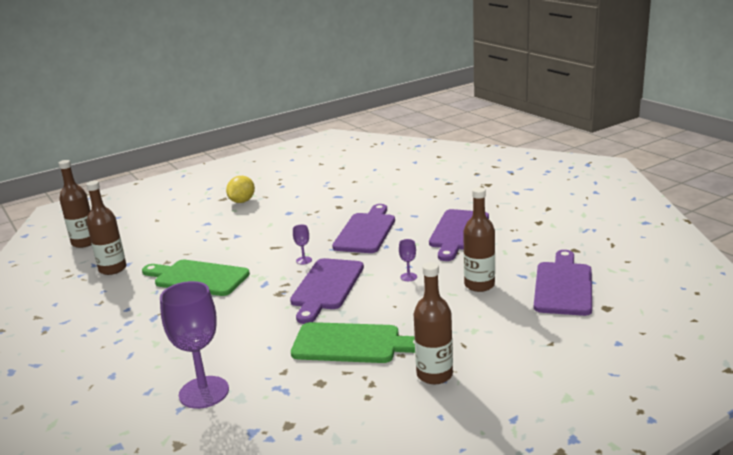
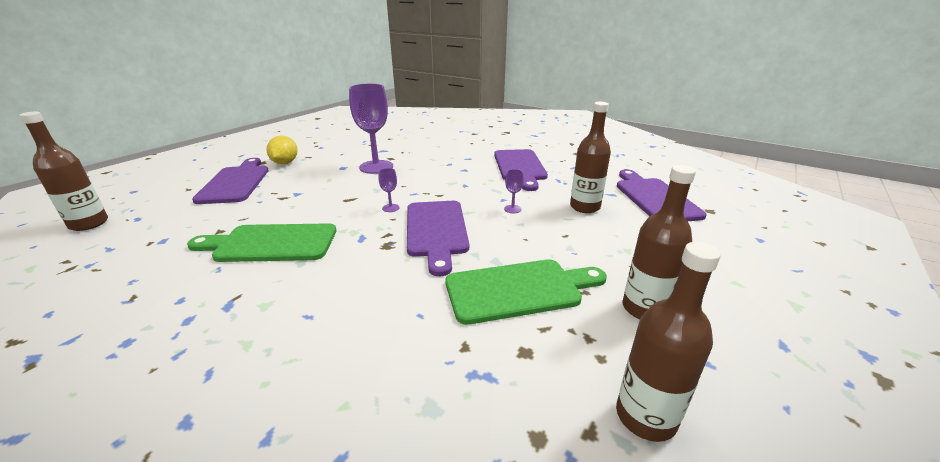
camera: 25 degrees left, 5 degrees up
brown bottle [86,181,126,275] -> brown bottle moved to [616,242,721,442]
purple goblet [160,281,229,409] -> purple goblet moved to [349,83,393,174]
purple cutting board [332,204,395,253] -> purple cutting board moved to [192,158,269,204]

